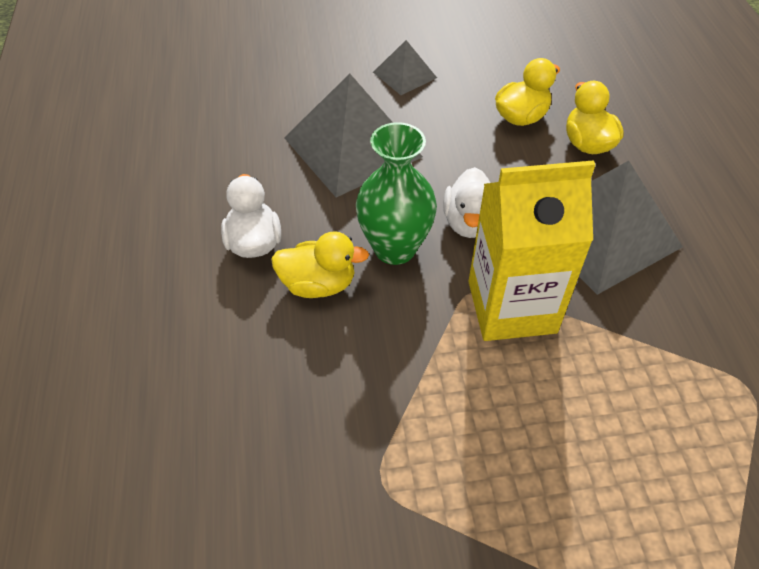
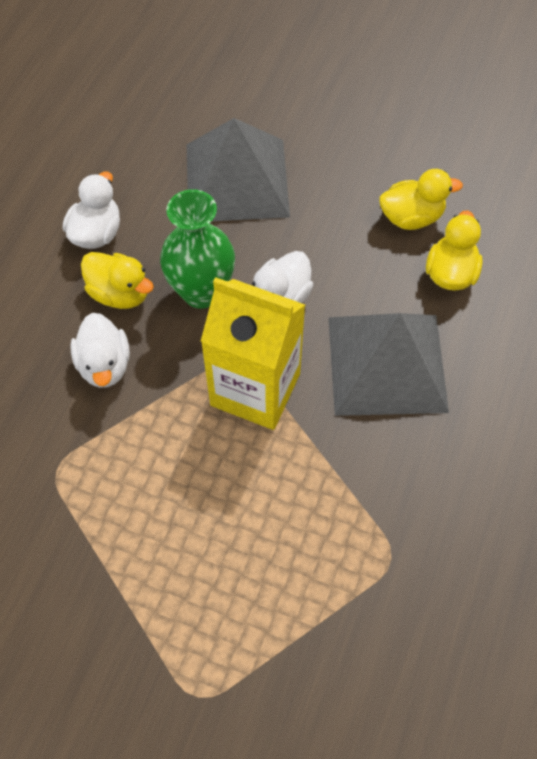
camera: 30 degrees right, 10 degrees up
grey pyramid [373,40,437,95] -> none
none -> white duck [70,313,130,388]

